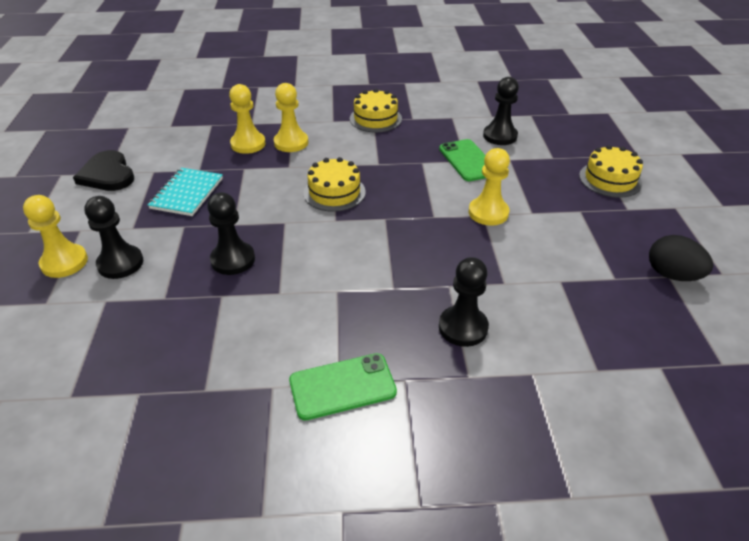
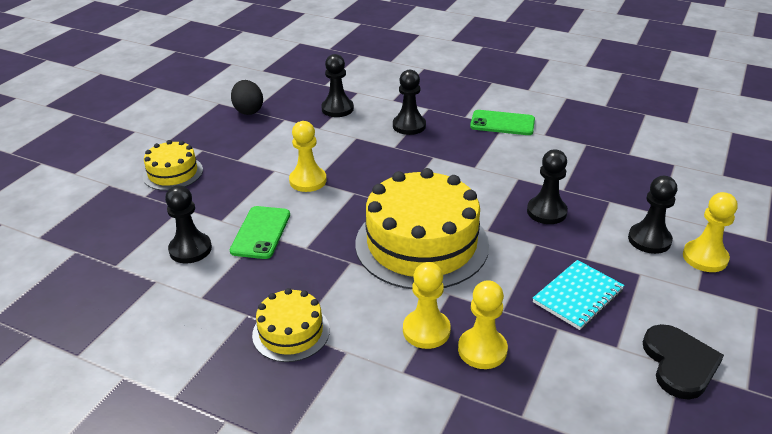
camera: 150 degrees left, 5 degrees down
yellow cake [304,157,366,212] -> yellow cake [355,168,489,289], size x1.98
none -> black pawn [321,54,354,117]

